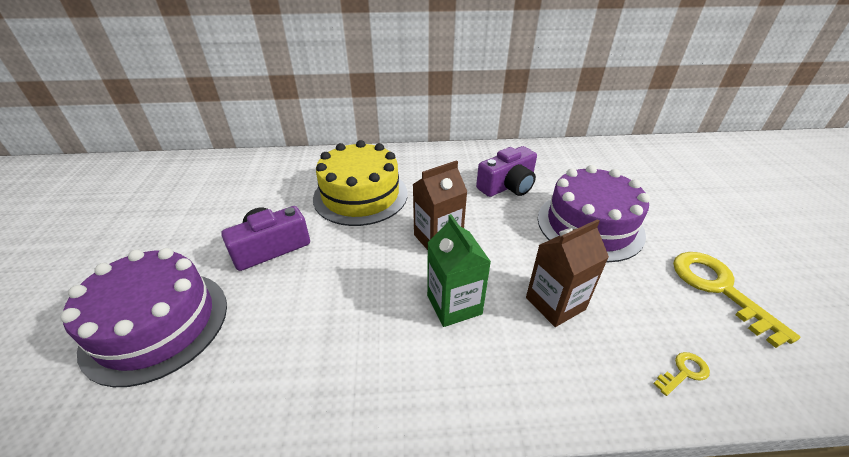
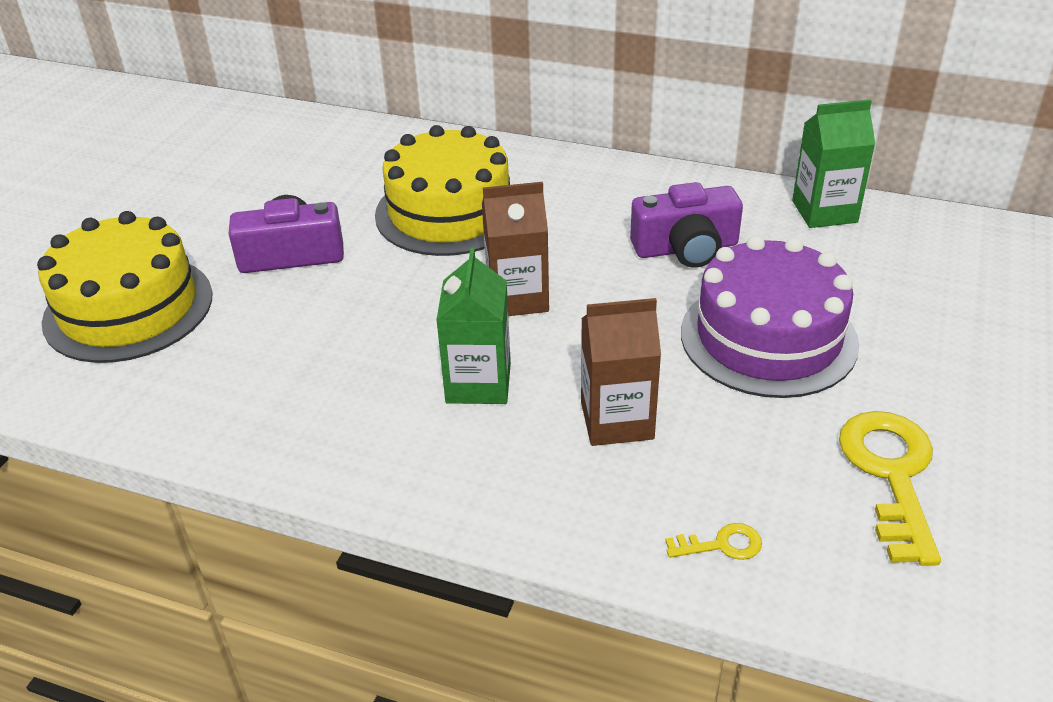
camera: 25 degrees right, 0 degrees up
purple cake [60,248,227,387] -> yellow cake [37,211,212,363]
none -> green carton [792,99,875,228]

